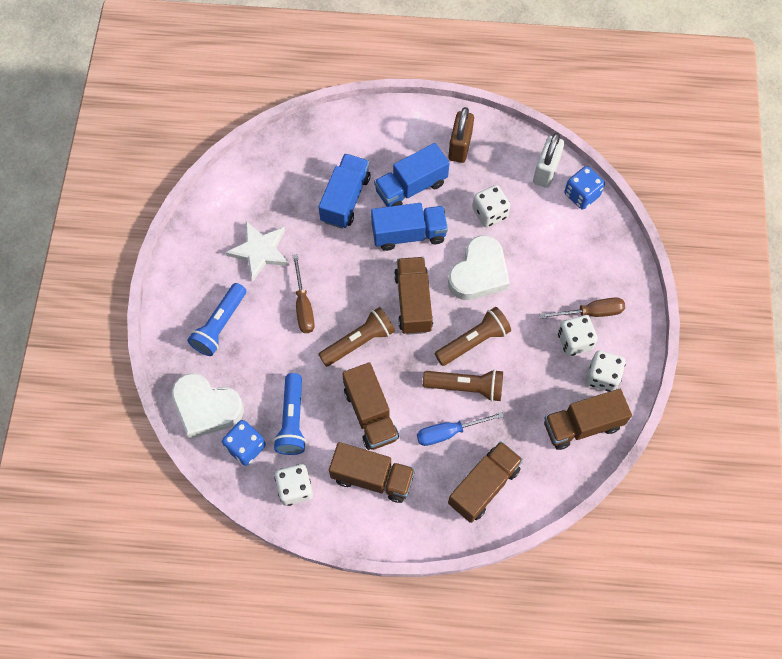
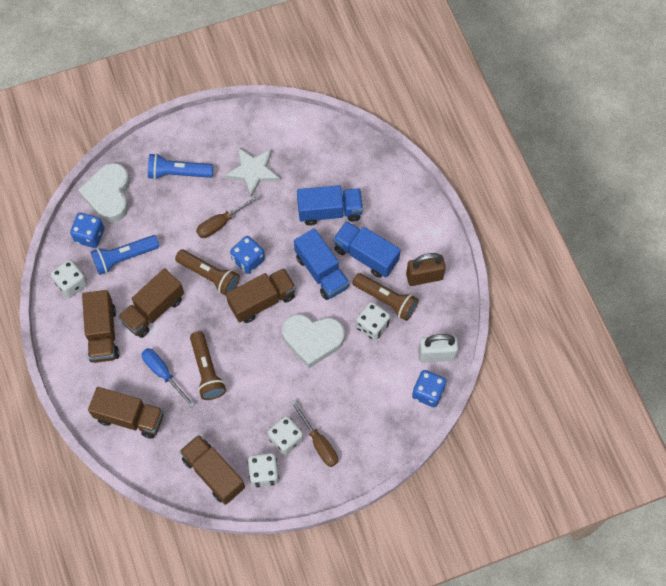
camera: 65 degrees right, 0 degrees up
brown flashlight [435,307,511,366] -> brown flashlight moved to [352,273,419,321]
none -> blue dice [230,236,265,274]

